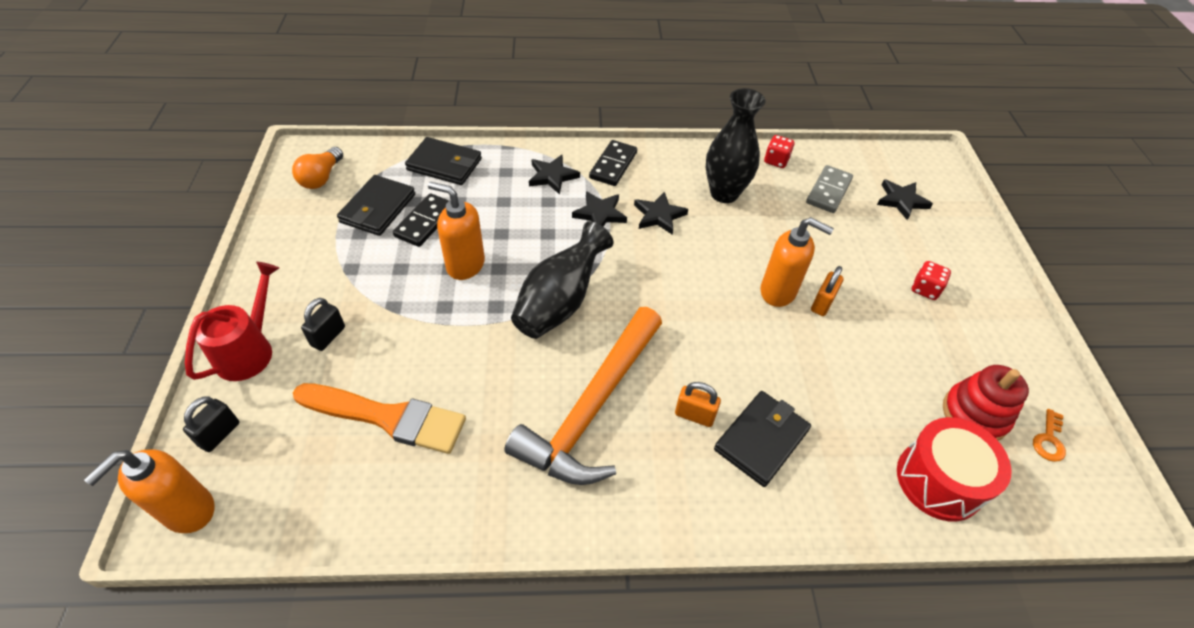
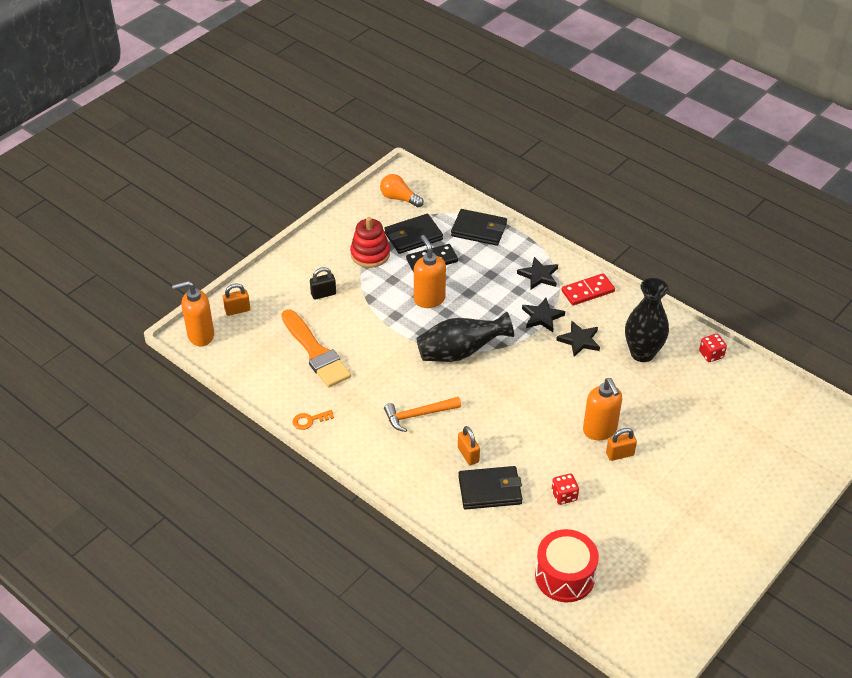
camera: 45 degrees right, 5 degrees down
black padlock [183,397,239,452] -> orange padlock [223,283,250,316]
red watering can [185,262,279,381] -> none
orange light bulb [292,147,343,189] -> orange light bulb turned 60 degrees clockwise [380,174,424,207]
black wallet [405,137,482,185] -> black wallet turned 45 degrees counterclockwise [451,209,507,246]
orange hammer [504,307,662,485] -> orange hammer [384,397,461,432], size x0.52
black domino [589,140,637,186] -> red domino [562,273,615,305]
grey domino [806,165,853,213] -> none
black star [877,179,933,220] -> none
red dice [912,261,951,300] -> red dice moved to [552,474,579,505]
red stacking toy [943,365,1029,440] -> red stacking toy moved to [350,217,390,268]
orange key [1033,409,1066,462] -> orange key moved to [292,410,334,430]

